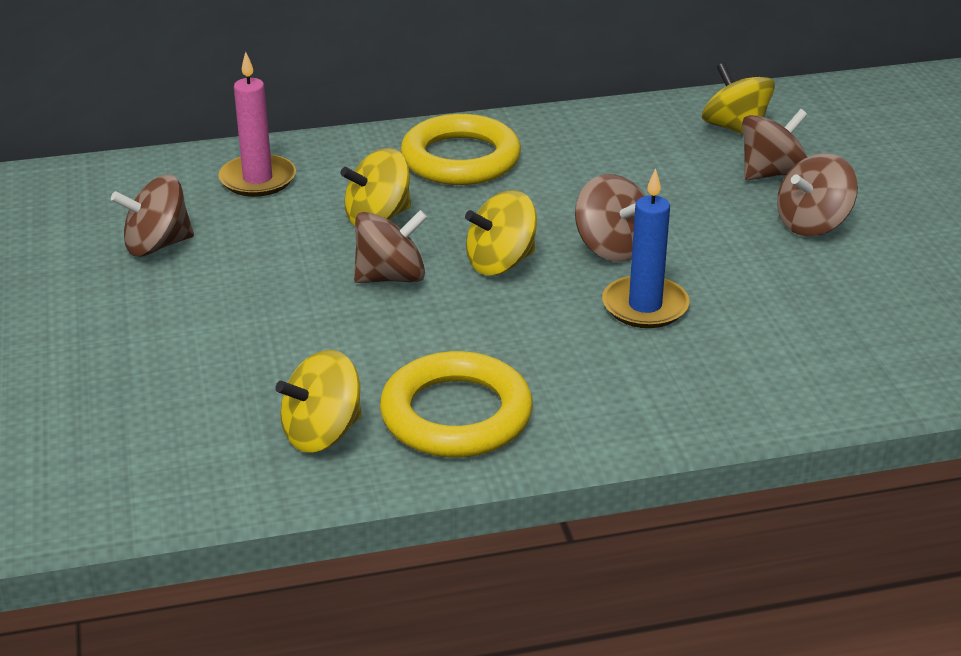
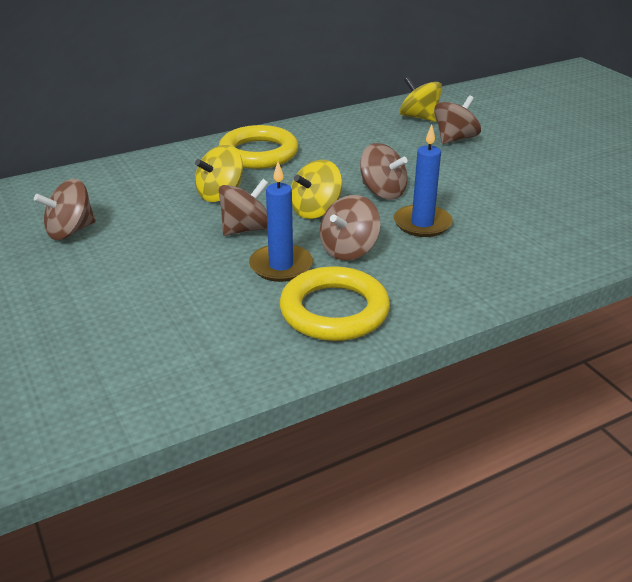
camera: 15 degrees left, 0 degrees up
pink candle [218,52,296,197] -> none
yellow spinning top [275,350,362,453] -> none
brown spinning top [777,153,858,236] -> brown spinning top moved to [320,195,381,260]
none -> blue candle [249,162,313,282]

